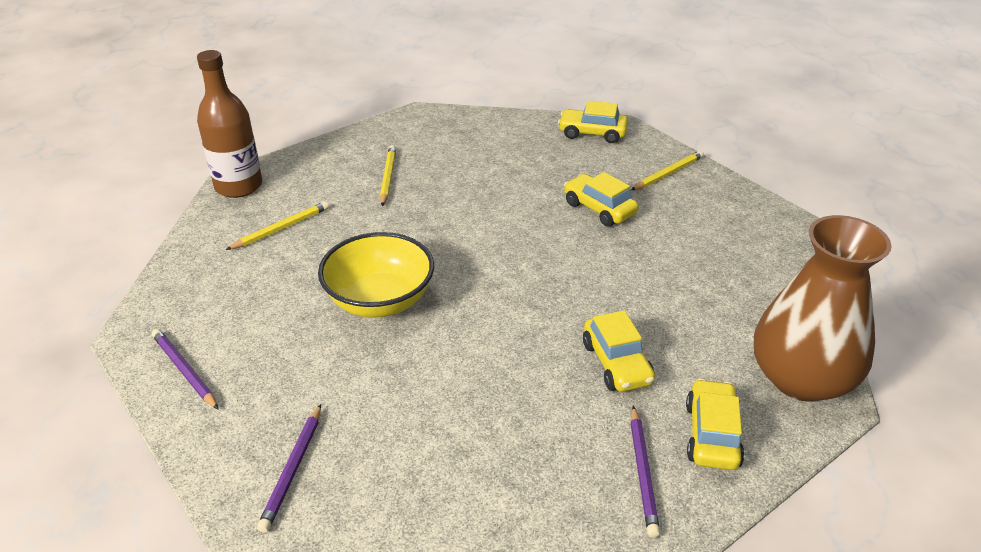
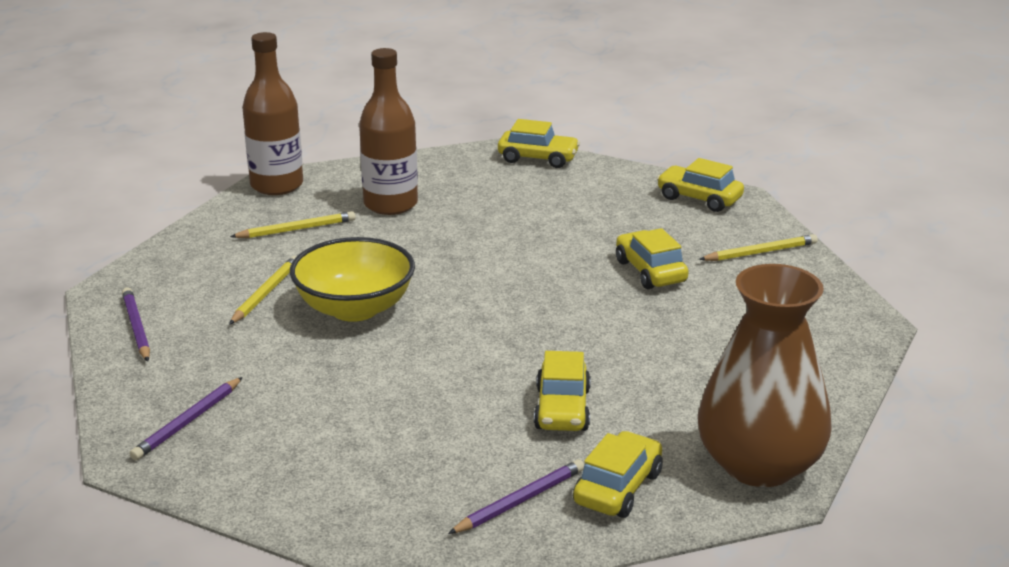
camera: 20 degrees right, 10 degrees down
yellow pencil [380,145,396,206] -> yellow pencil moved to [229,256,297,325]
purple pencil [630,406,660,538] -> purple pencil turned 150 degrees counterclockwise [448,459,584,534]
none -> brown bottle [359,48,418,215]
none -> yellow car [498,119,580,168]

